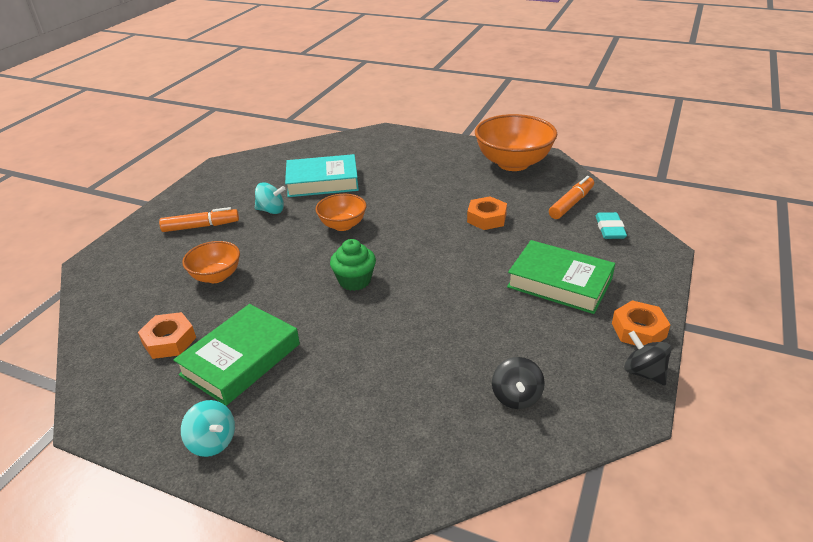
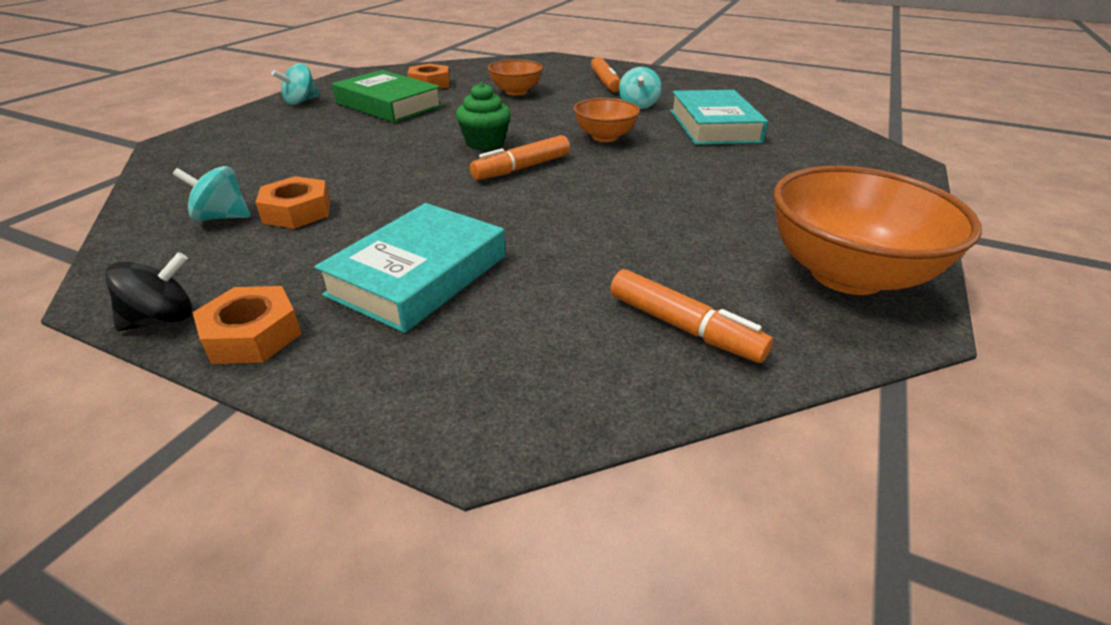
camera: 90 degrees right, 0 degrees up
orange nut [467,196,507,230] -> orange nut moved to [255,176,330,229]
black spinning top [492,357,545,409] -> turquoise spinning top [173,166,251,221]
green book [507,240,615,314] -> turquoise book [314,203,505,333]
turquoise eraser [596,212,627,239] -> none
none -> orange marker [470,135,570,180]

